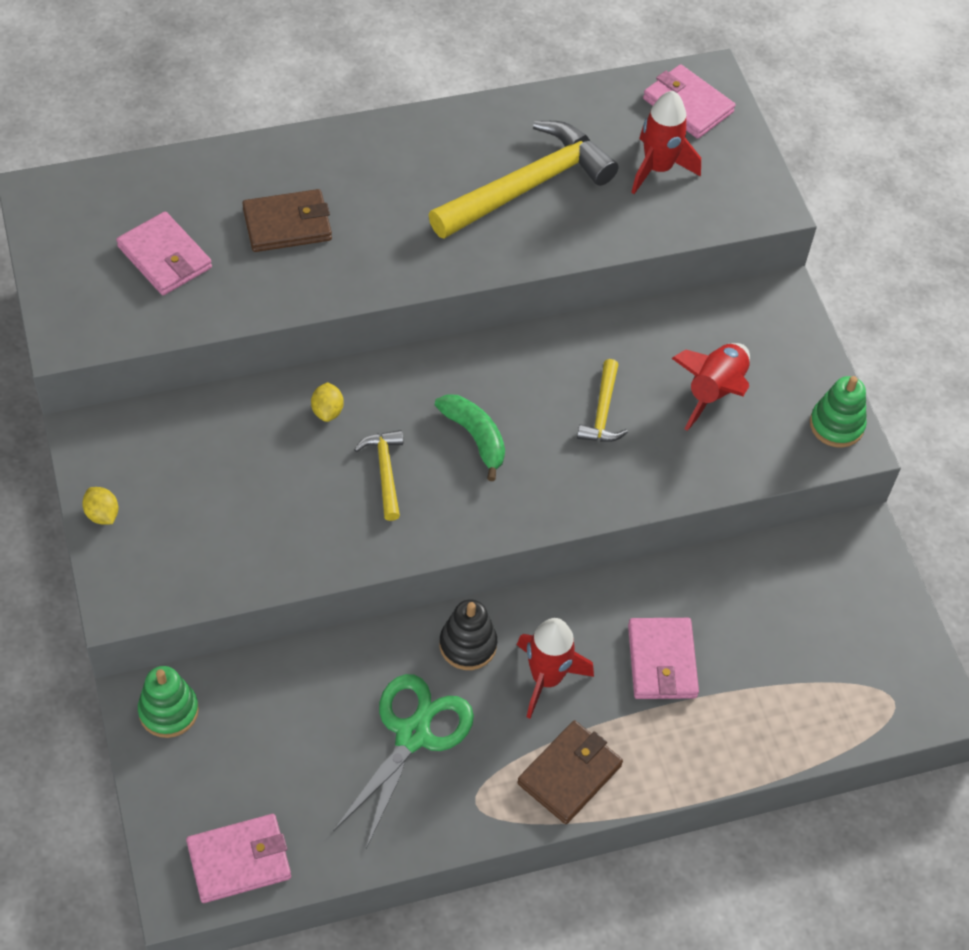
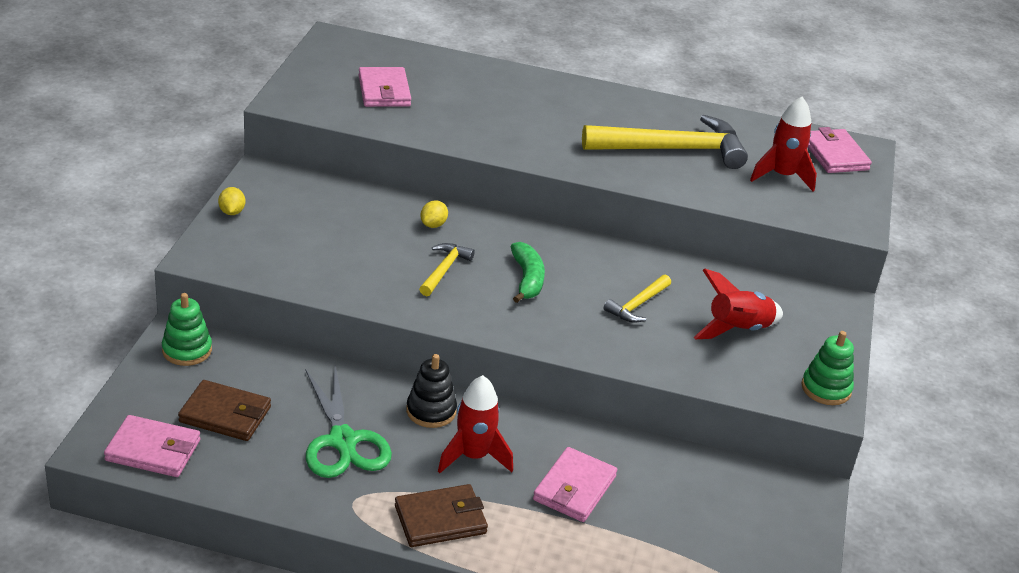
camera: 30 degrees right, 20 degrees down
brown wallet [242,189,332,252] -> brown wallet moved to [178,380,271,441]
green scissors [333,674,474,849] -> green scissors turned 105 degrees clockwise [305,366,392,478]

